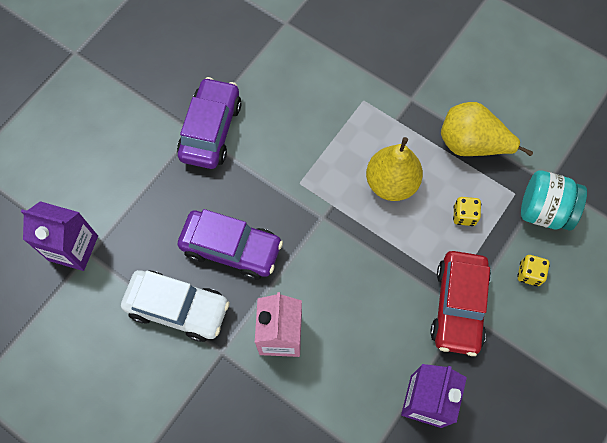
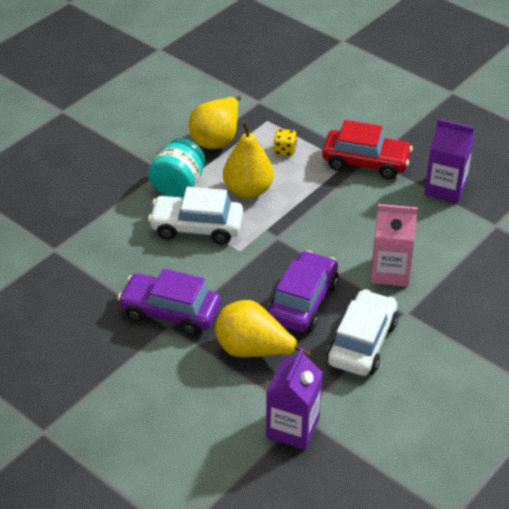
camera: 85 degrees left, 25 degrees down
yellow dice [517,255,550,286] -> none
turquoise jar [521,170,587,231] -> turquoise jar moved to [148,138,205,197]
none -> white car [148,187,243,245]
none -> yellow pear [215,300,311,357]

